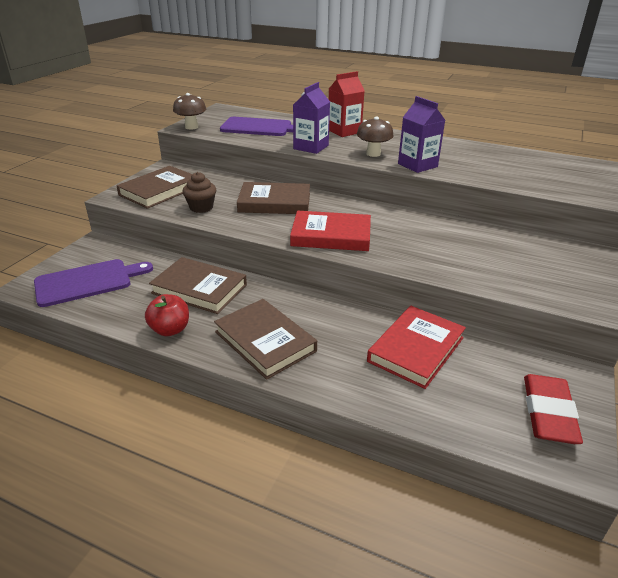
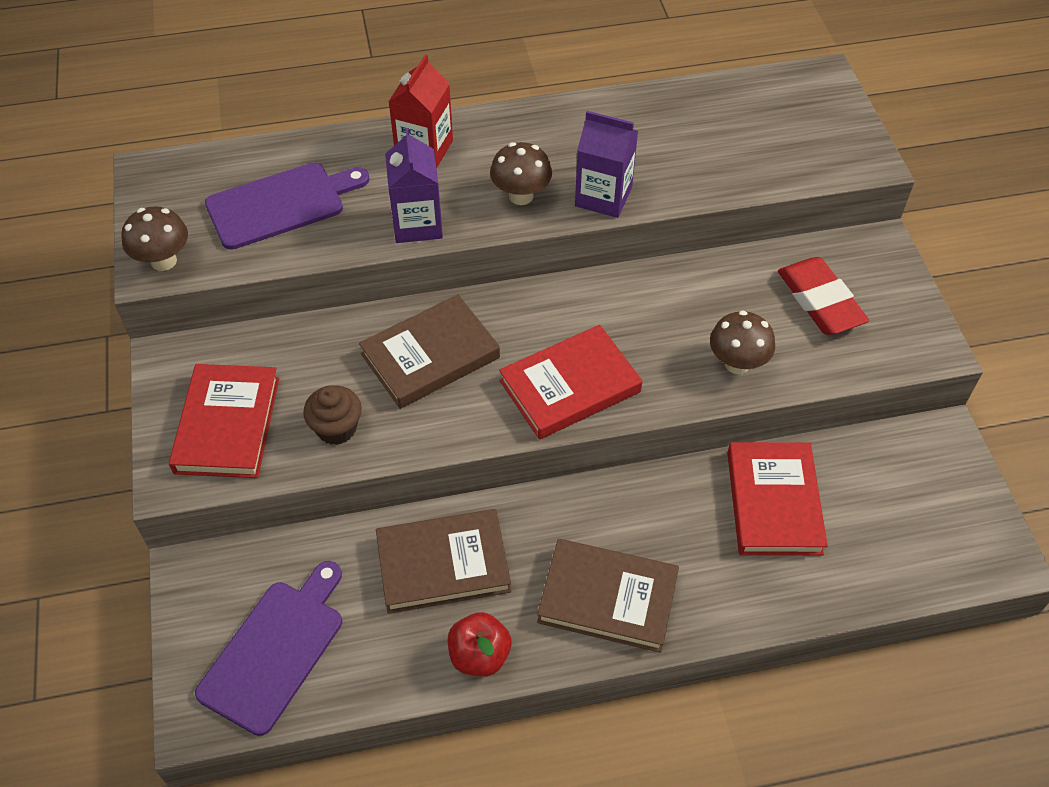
camera: 35 degrees left, 20 degrees up
brown book [116,166,192,209] -> red book [169,364,279,478]
red eraser [524,374,583,444] -> red eraser moved to [778,257,869,335]
none -> brown mushroom [710,310,775,374]

